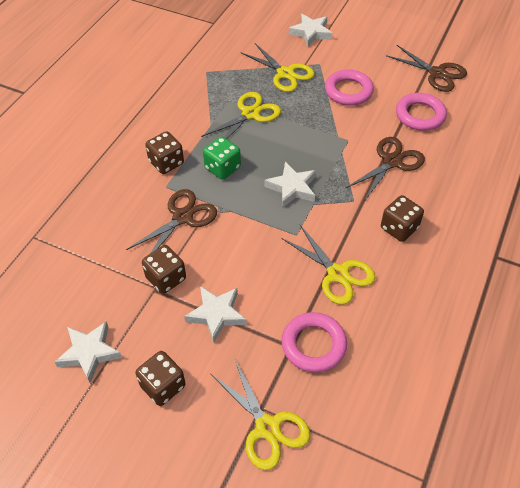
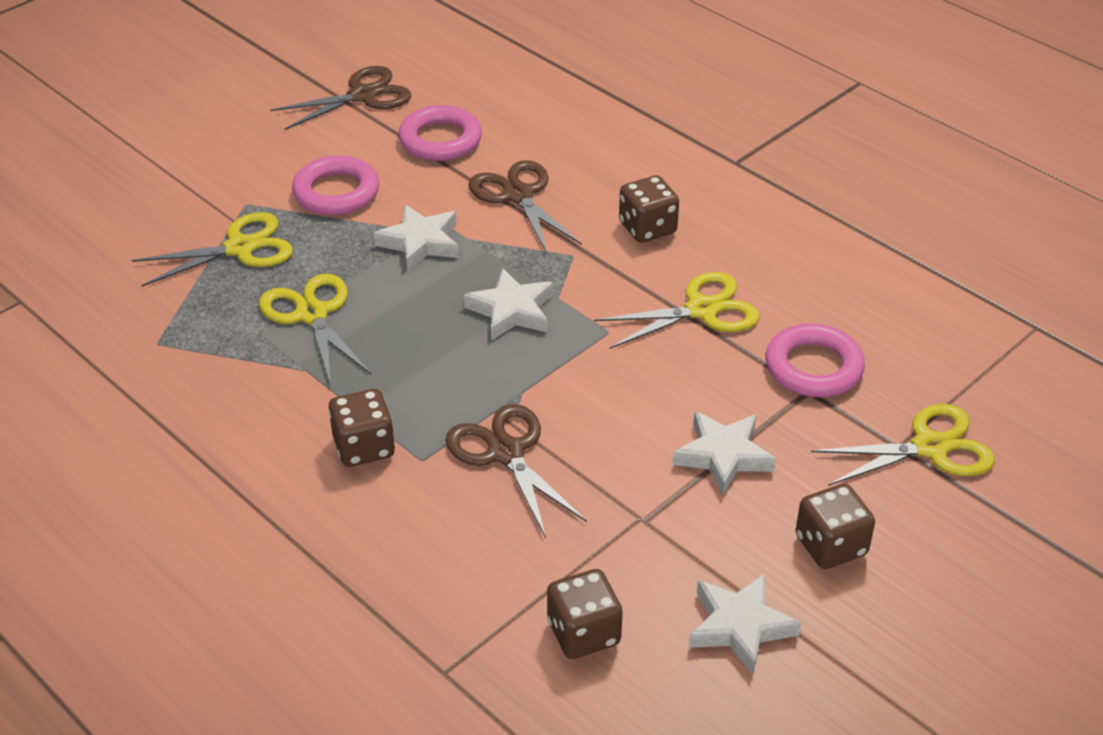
camera: 70 degrees left, 10 degrees down
brown dice [142,245,186,294] -> brown dice moved to [547,569,623,659]
green dice [203,136,241,180] -> none
white star [289,14,332,46] -> white star moved to [374,204,459,272]

